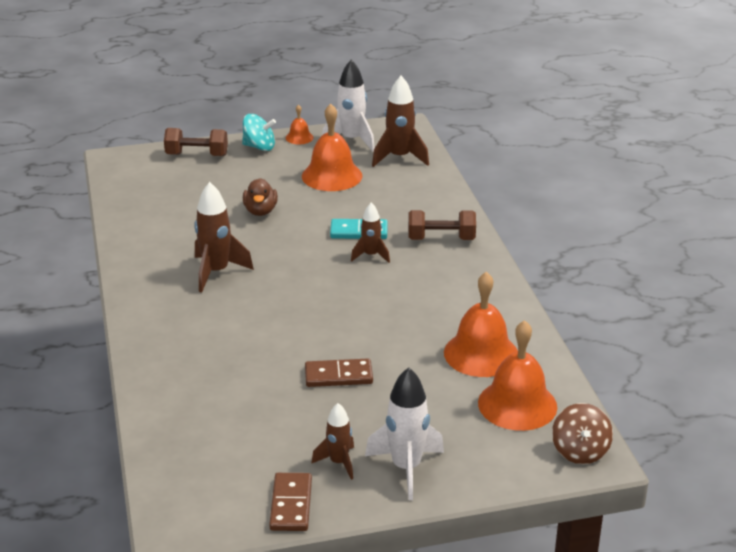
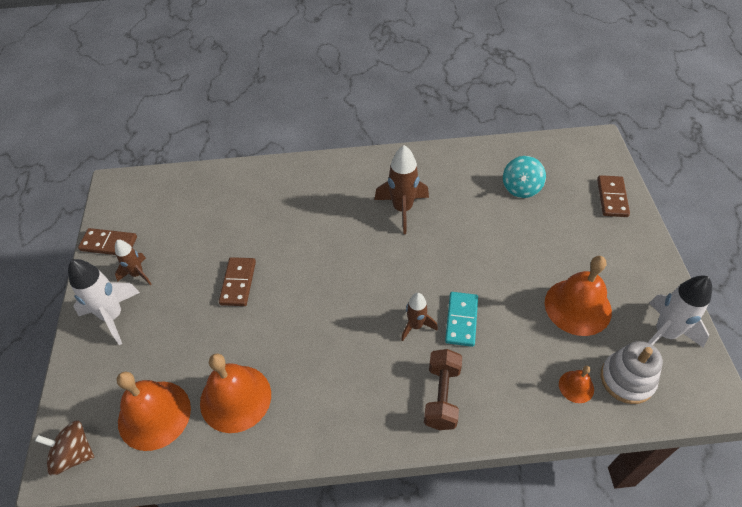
camera: 100 degrees right, 20 degrees up
brown dumbbell [164,128,228,156] -> brown domino [597,175,630,217]
turquoise spinning top [242,114,276,151] -> turquoise spinning top moved to [503,156,546,198]
brown duck [243,178,278,216] -> none
orange bell [286,104,314,144] -> orange bell moved to [559,366,594,403]
brown rocket [372,76,429,167] -> white stacking toy [601,341,663,404]

